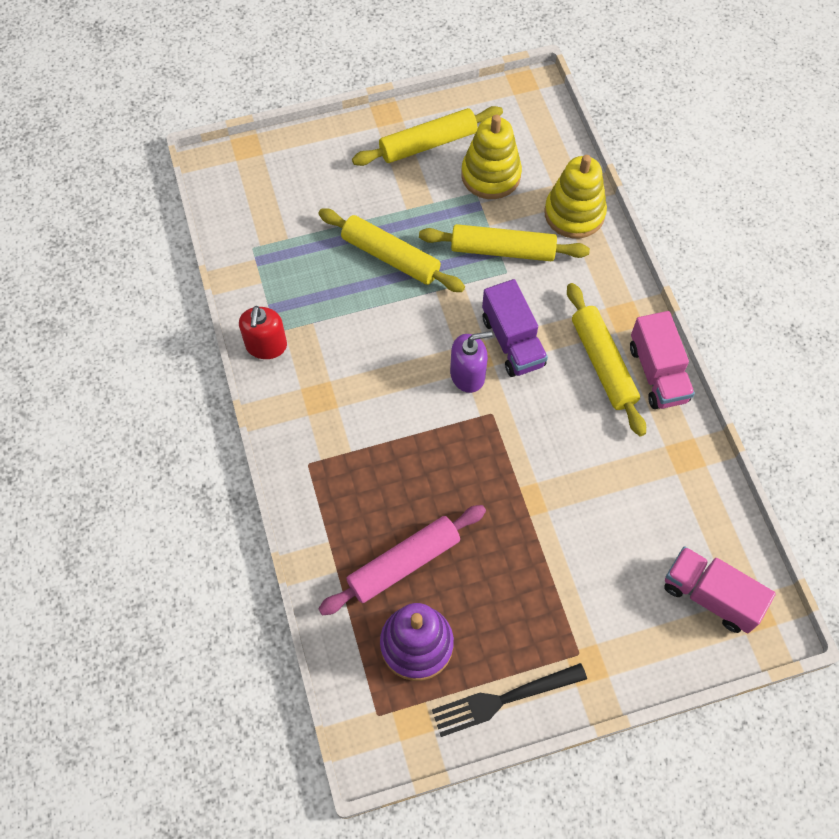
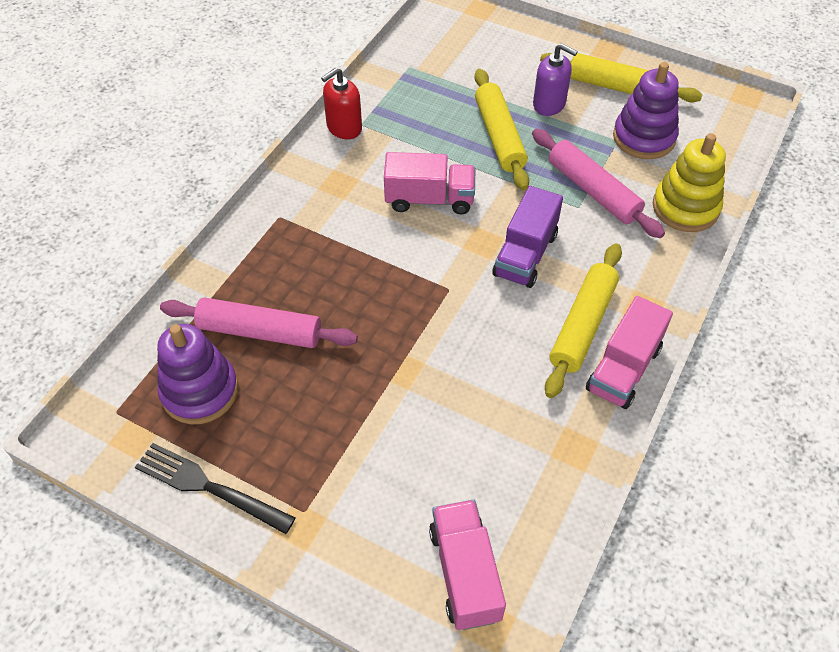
camera: 45 degrees right, 10 degrees down
yellow rolling pin [419,224,590,261] -> pink rolling pin [532,129,665,238]
purple soap dispenser [450,331,492,393] -> purple soap dispenser moved to [533,43,578,116]
yellow stacking toy [461,115,522,199] -> purple stacking toy [613,62,679,159]
none -> pink truck [384,152,475,214]

